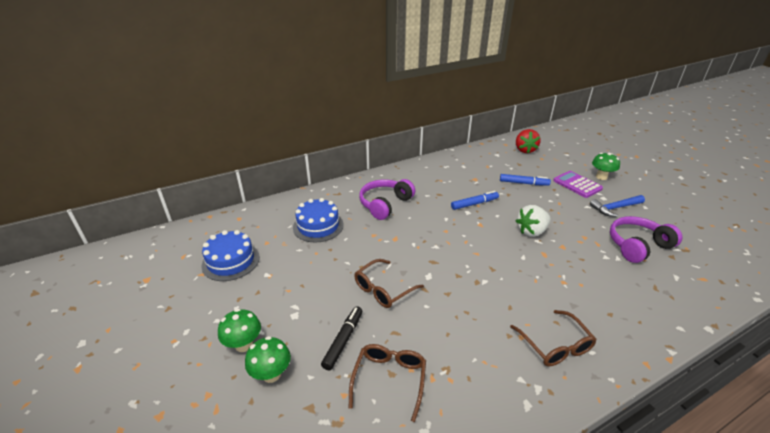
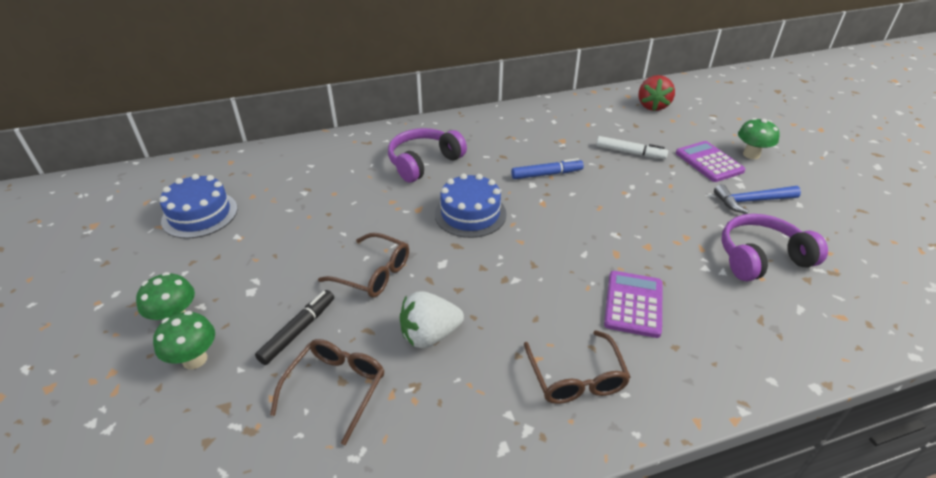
camera: 10 degrees right, 5 degrees up
blue cake [293,198,344,242] -> blue cake moved to [435,173,507,238]
brown glasses [354,259,424,308] -> brown glasses turned 120 degrees counterclockwise [318,233,409,298]
blue marker [500,174,551,186] -> white marker [596,136,668,159]
white strawberry [516,205,551,237] -> white strawberry moved to [400,291,464,348]
none -> purple calculator [604,271,663,338]

